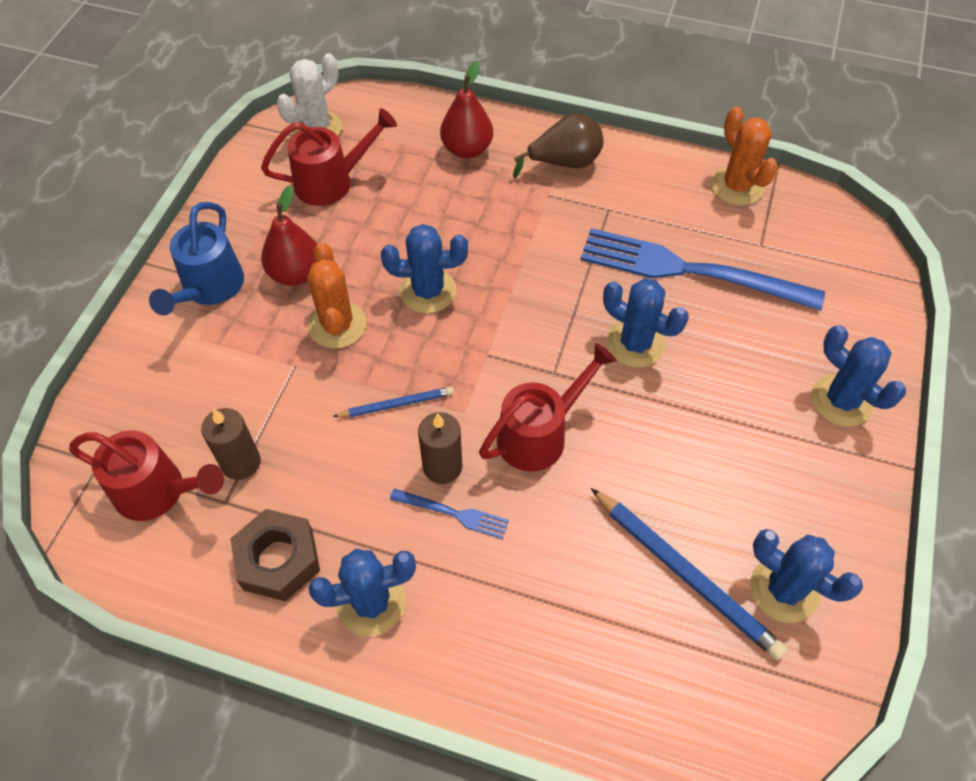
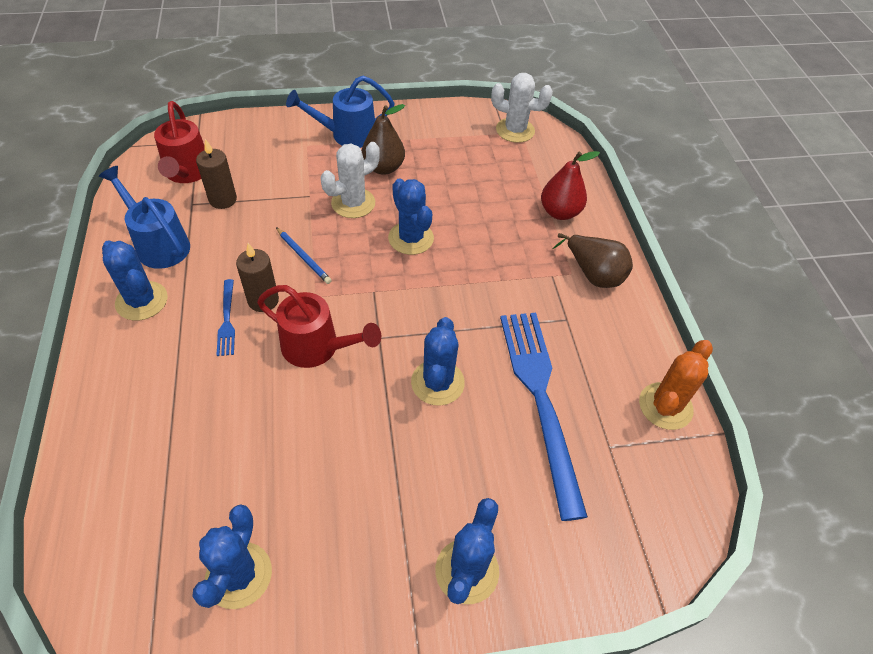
camera: 60 degrees right, 5 degrees down
brown nut [230,509,320,602] -> blue watering can [99,166,190,269]
red watering can [261,108,397,206] -> none
red pear [261,185,317,286] -> brown pear [362,104,405,175]
orange cactus [307,242,366,348] -> white cactus [321,142,380,218]
blue pencil [591,488,788,660] -> none

